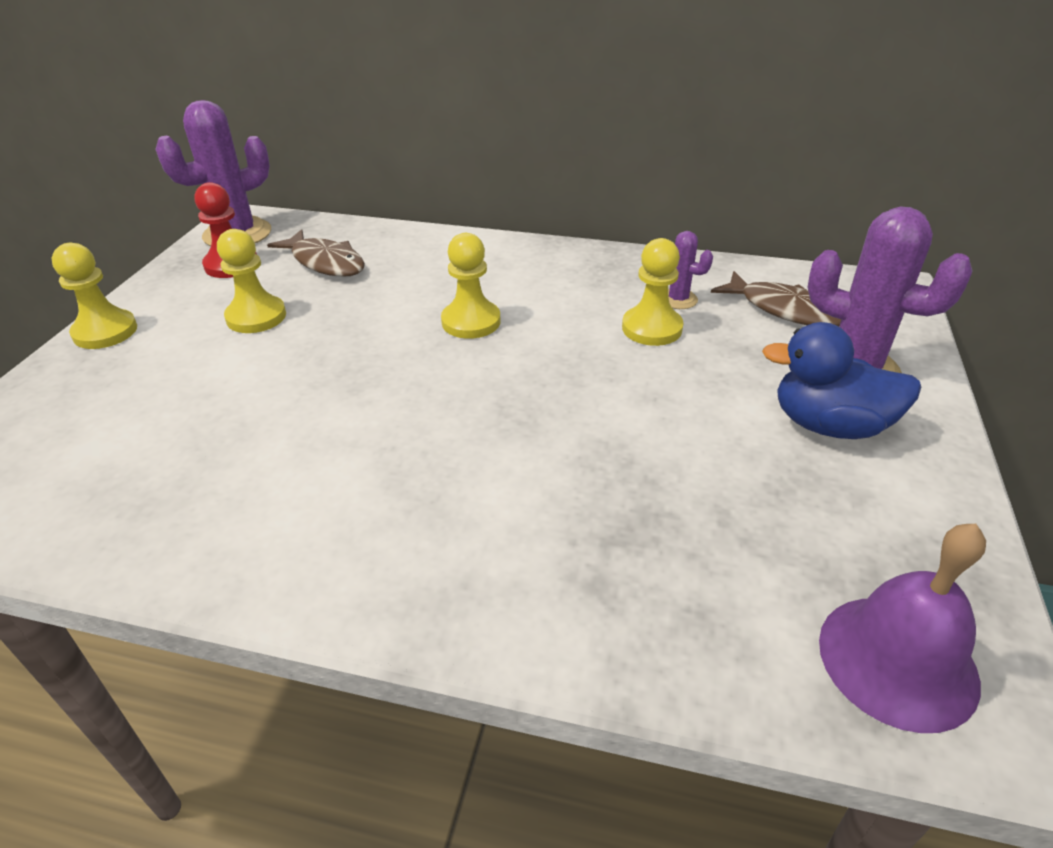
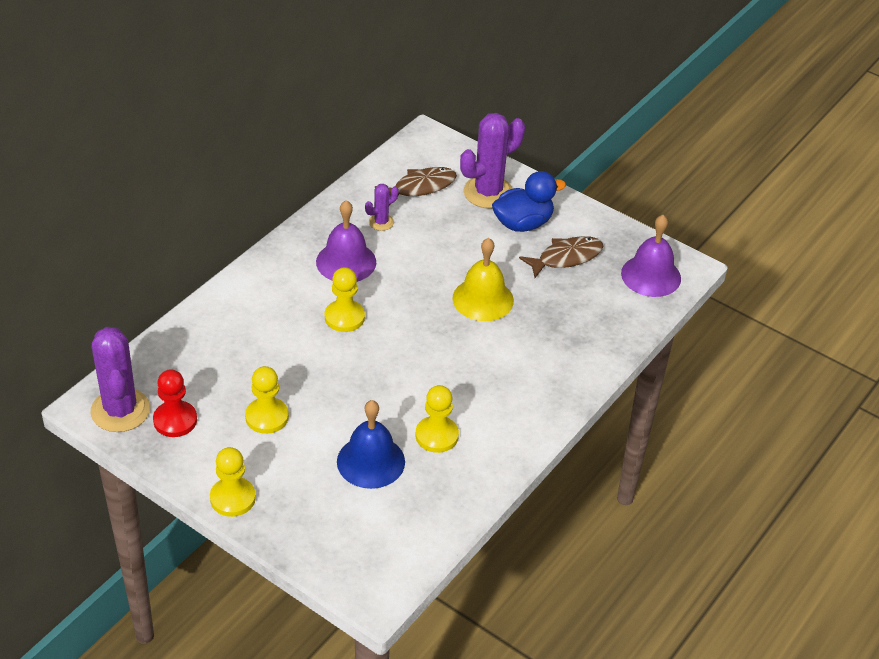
camera: 70 degrees left, 5 degrees up
brown fish [267,229,365,277] -> brown fish moved to [519,236,603,278]
yellow pawn [622,238,683,346] -> yellow pawn moved to [416,385,459,453]
blue duck [762,322,921,439] -> blue duck turned 150 degrees counterclockwise [492,171,566,232]
none -> purple bell [316,200,376,282]
none -> blue bell [337,400,405,489]
none -> yellow bell [452,238,514,321]

